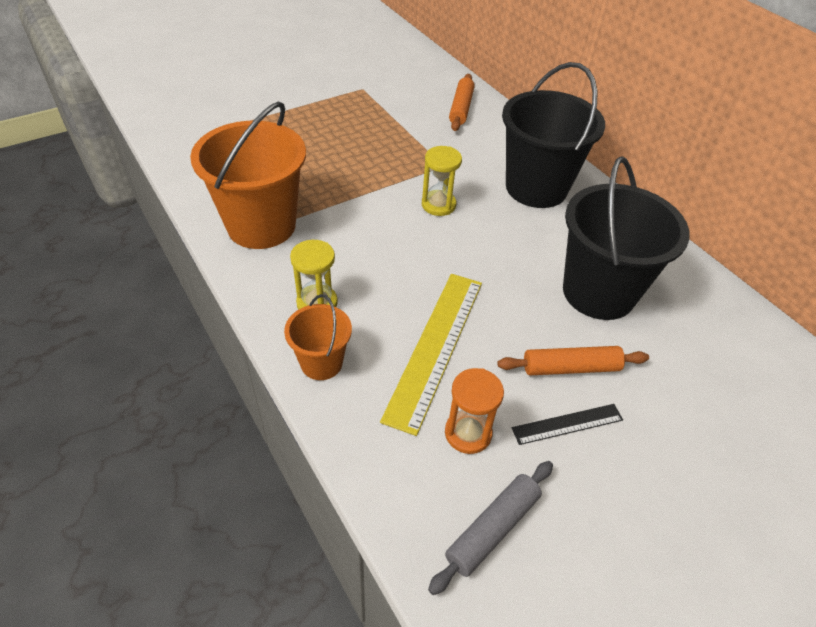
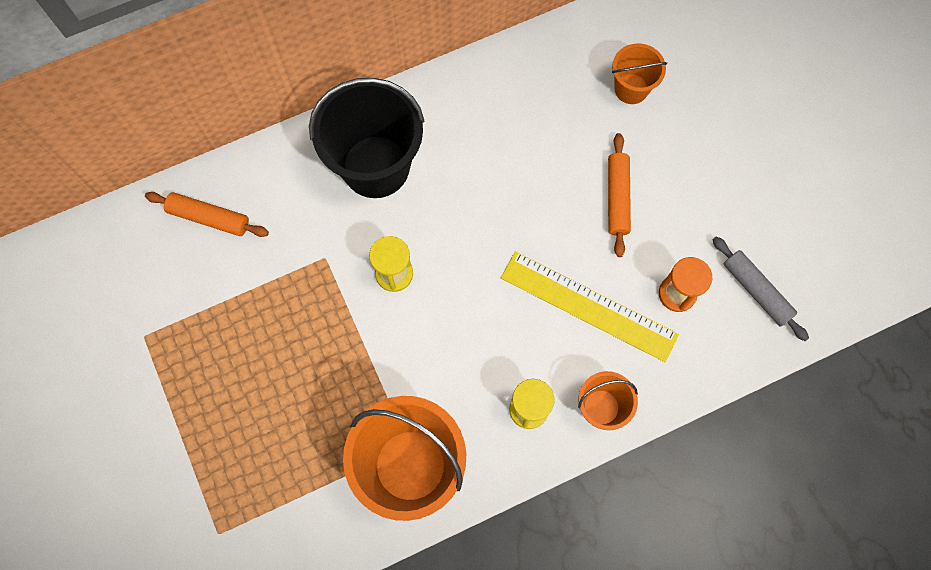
camera: 80 degrees left, 25 degrees up
black ruler [512,404,623,445] -> none
black bucket [563,156,690,320] -> none
none -> orange bucket [612,43,667,104]

